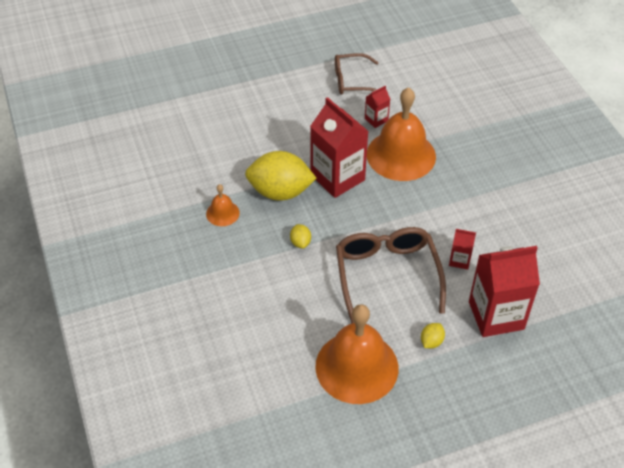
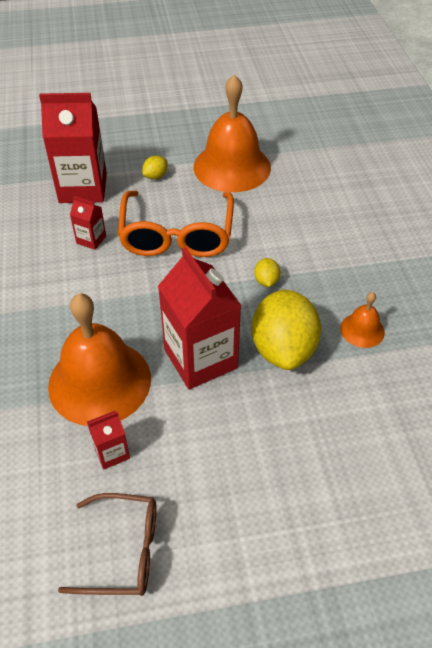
camera: 170 degrees left, 0 degrees up
yellow lemon [245,151,317,201] -> yellow lemon turned 75 degrees clockwise [251,289,321,370]
brown glasses [336,227,446,324] -> orange glasses [118,191,234,257]

